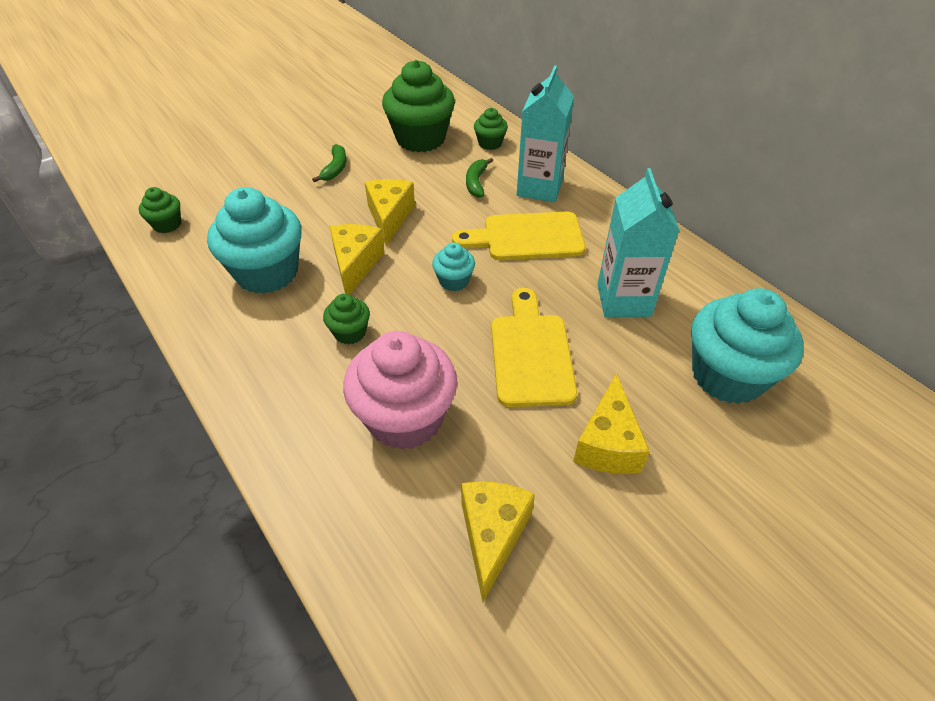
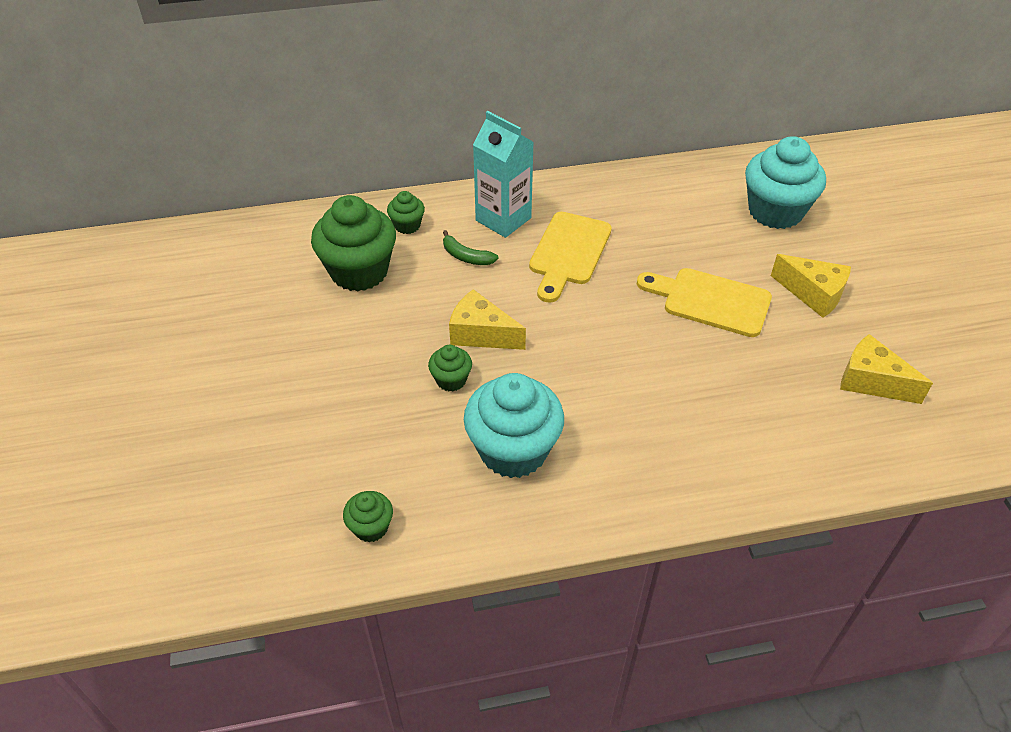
camera: 65 degrees left, 0 degrees up
green banana [312,144,346,182] -> none
green cupcake [323,294,370,344] -> green cupcake moved to [428,345,472,392]
yellow cheese [330,224,385,295] -> none
pink cupcake [343,331,457,450] -> none
turquoise cupcake [432,243,475,291] -> none
turquoise carton [597,168,680,317] -> none

